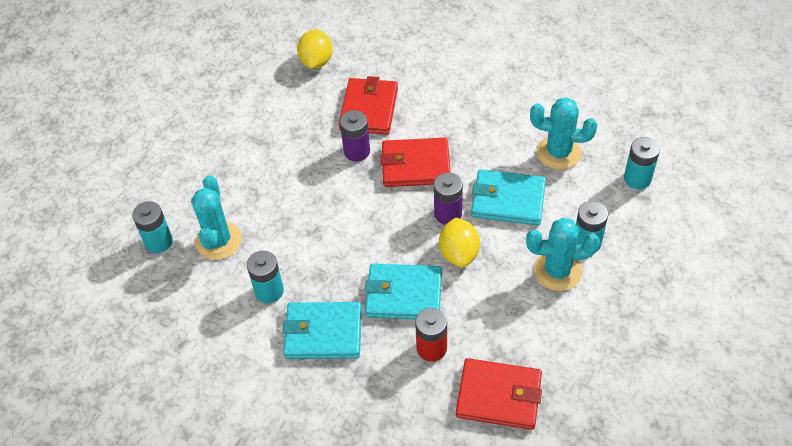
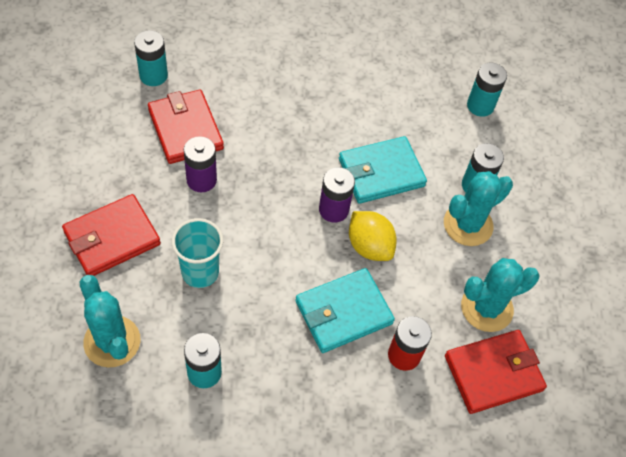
camera: 40 degrees left, 5 degrees up
turquoise battery [132,201,173,253] -> turquoise battery moved to [134,30,168,86]
turquoise wallet [282,302,362,359] -> none
yellow lemon [297,29,333,69] -> none
red wallet [380,138,451,187] -> red wallet moved to [62,194,161,276]
turquoise cactus [530,97,597,170] -> turquoise cactus moved to [461,258,540,332]
none -> turquoise cup [172,218,223,288]

